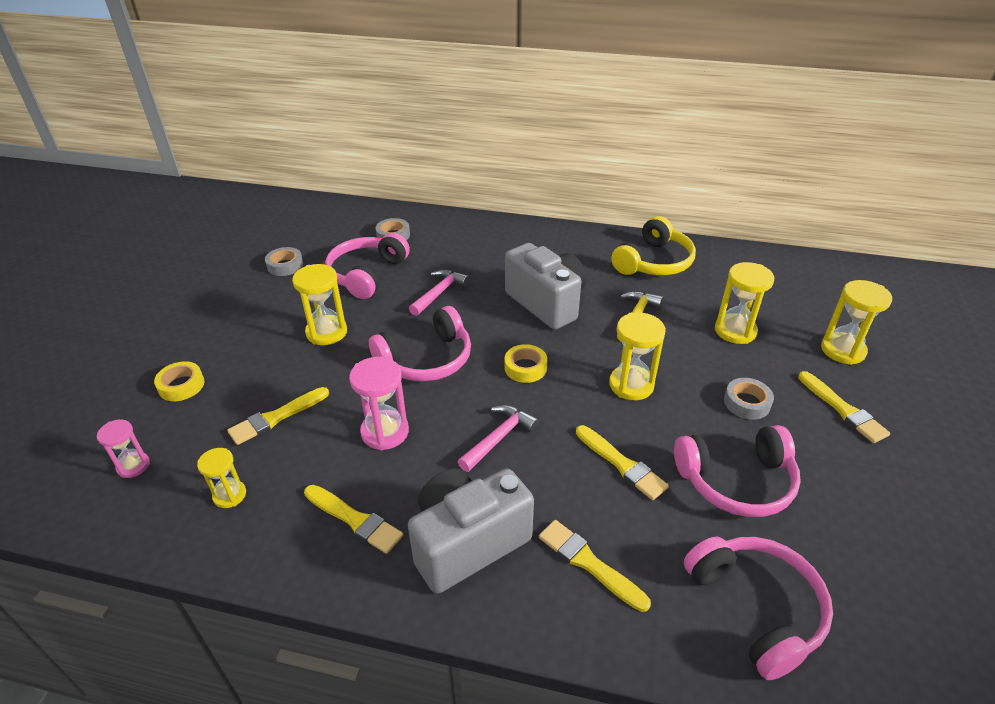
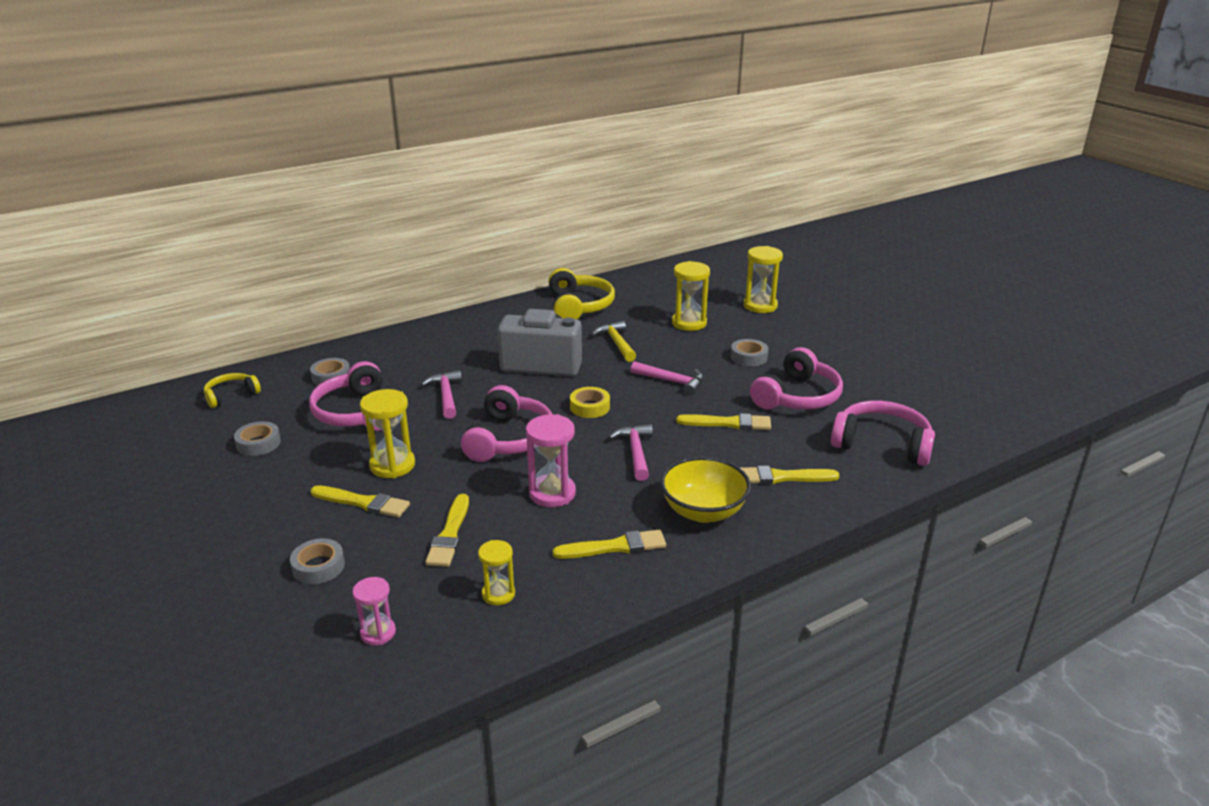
camera: 45 degrees left, 10 degrees down
yellow tape [154,361,204,401] -> grey tape [290,539,345,584]
grey camera [408,468,534,594] -> yellow bowl [660,457,751,523]
yellow hourglass [609,312,666,400] -> pink hammer [631,361,704,395]
yellow brush [798,371,890,443] -> yellow brush moved to [311,485,410,518]
none -> yellow headphones [204,373,261,408]

